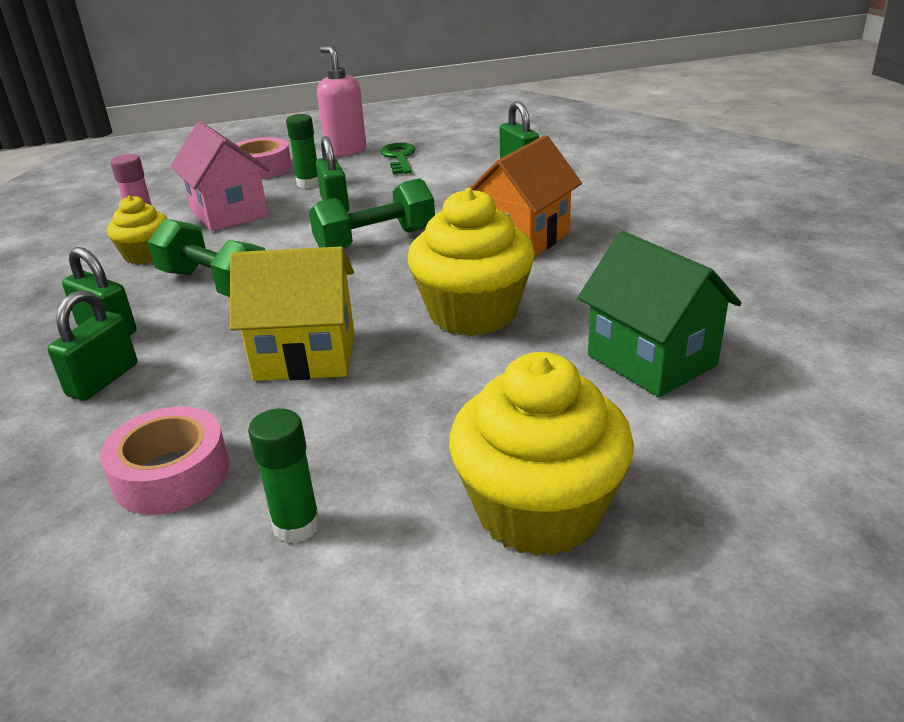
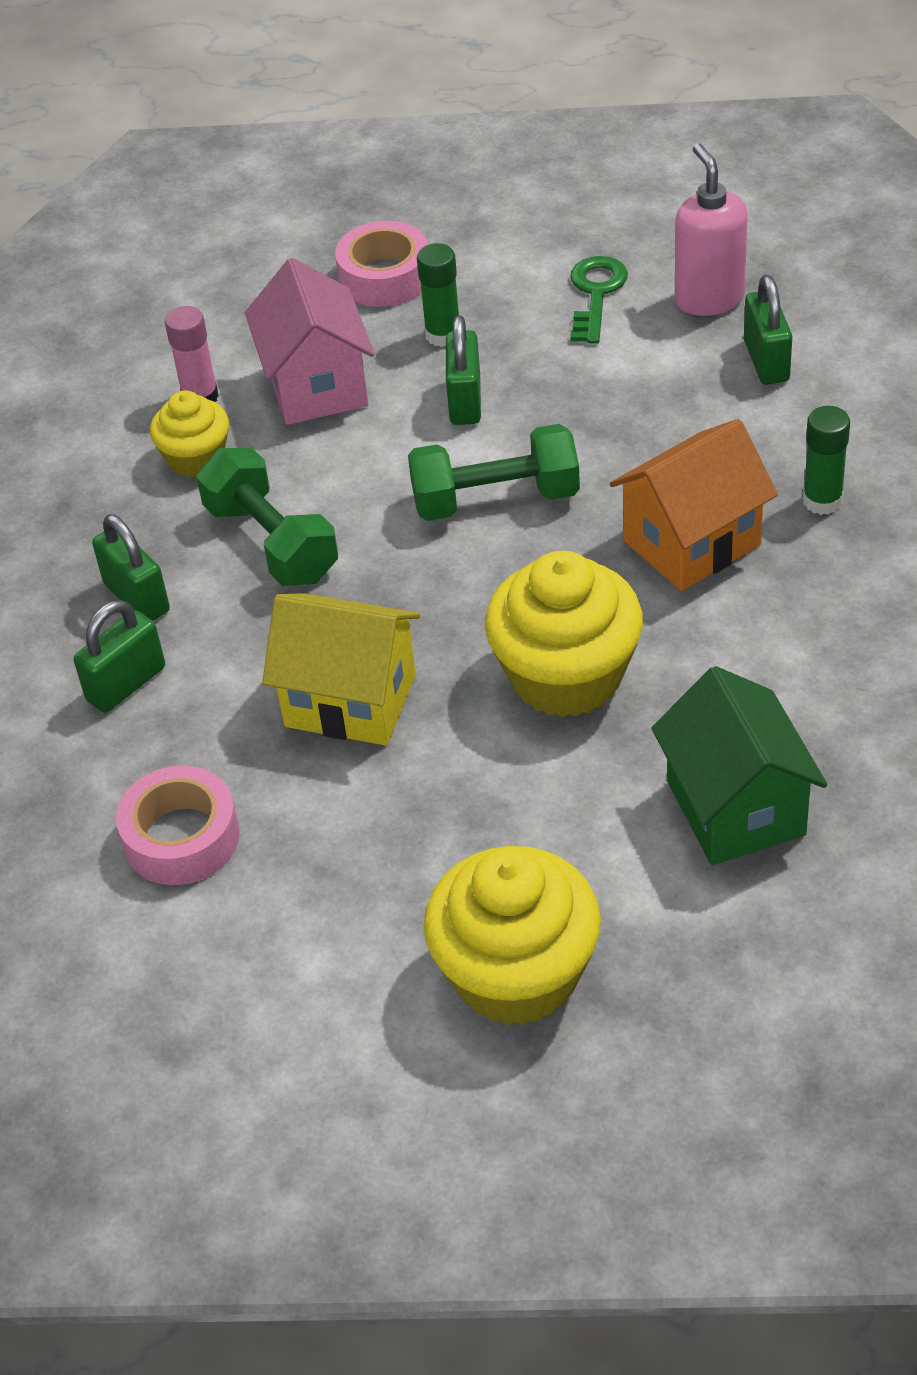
camera: 20 degrees right, 15 degrees up
green glue stick [248,408,320,543] -> green glue stick moved to [803,406,850,515]
pink soap dispenser [317,46,366,157] -> pink soap dispenser moved to [675,143,748,316]

